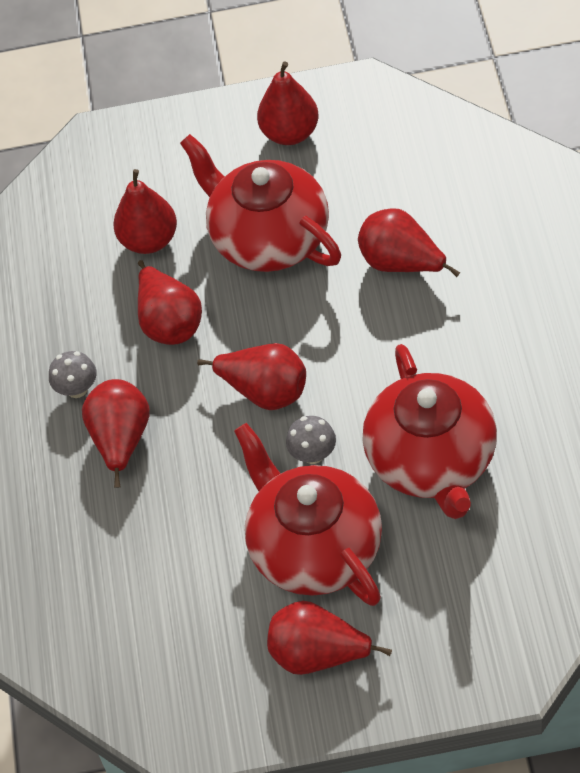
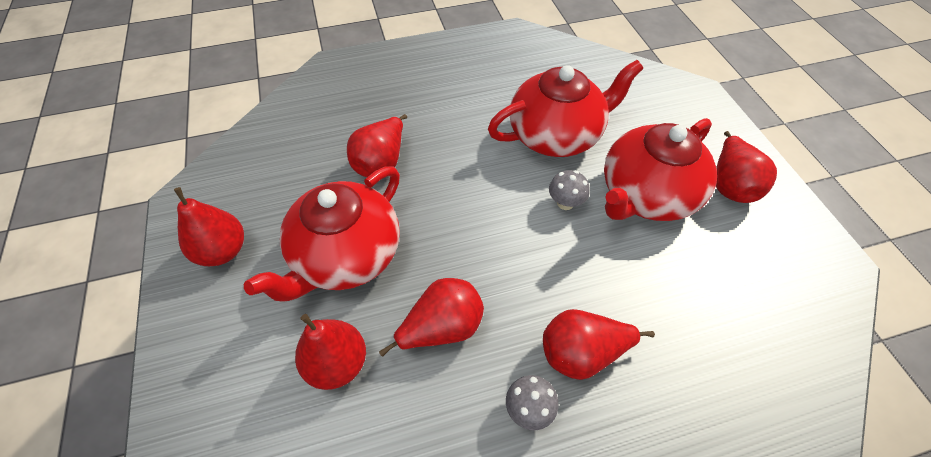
camera: 105 degrees left, 0 degrees up
red pear [197,343,306,410] -> none

